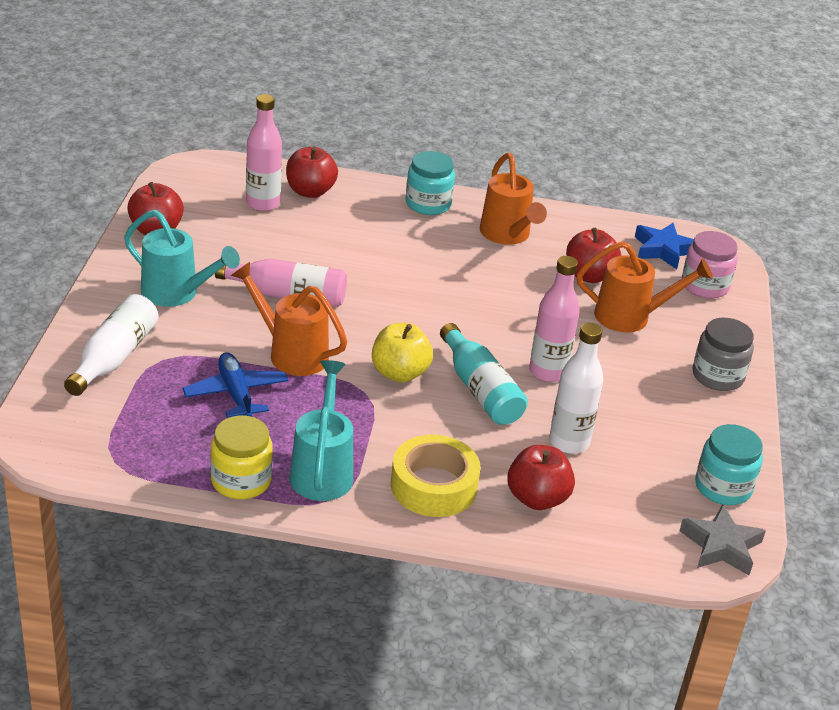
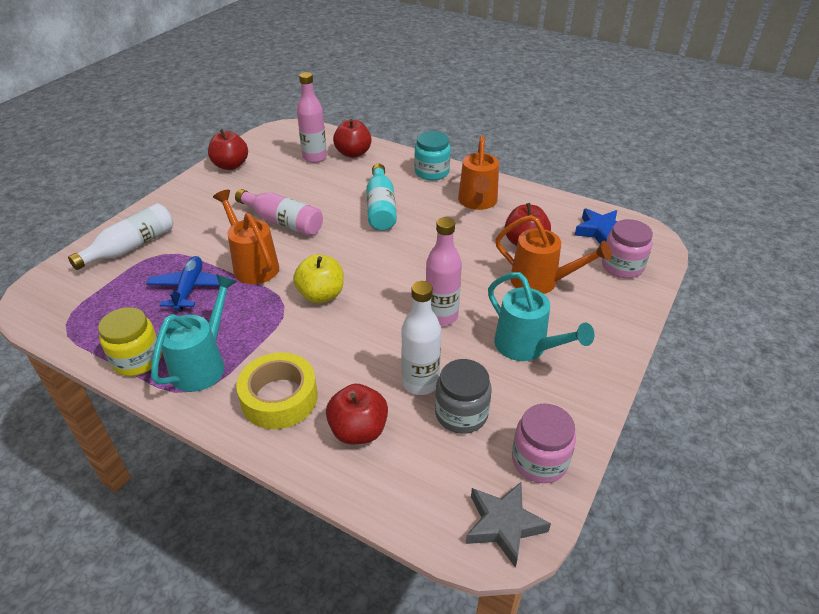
camera: 25 degrees right, 5 degrees up
turquoise watering can [124,210,240,307] -> turquoise watering can moved to [488,272,594,361]
turquoise bottle [440,323,528,425] -> turquoise bottle moved to [366,164,397,231]
grey jar [692,318,754,391] -> grey jar moved to [435,359,492,434]
turquoise jar [695,424,763,505] -> pink jar [512,404,576,483]

